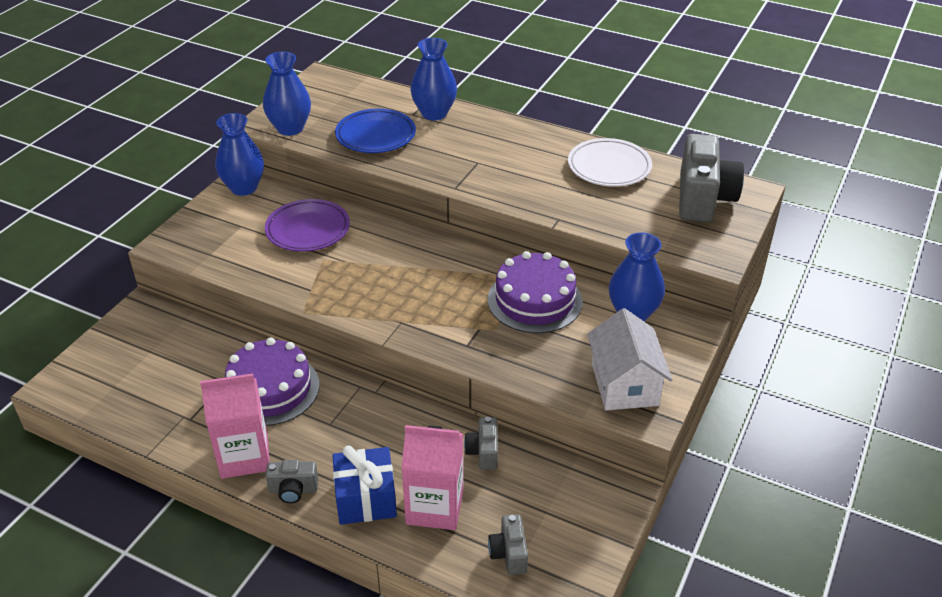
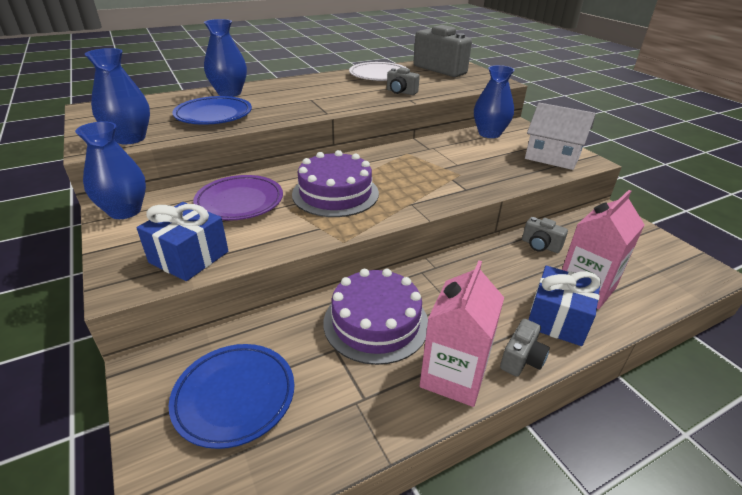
camera: 55 degrees left, 5 degrees down
purple cake [488,251,583,333] -> purple cake moved to [292,150,379,217]
grey camera [488,514,528,575] -> grey camera moved to [387,67,420,95]
none -> blue gift [137,202,228,281]
none -> blue plate [169,344,294,449]

